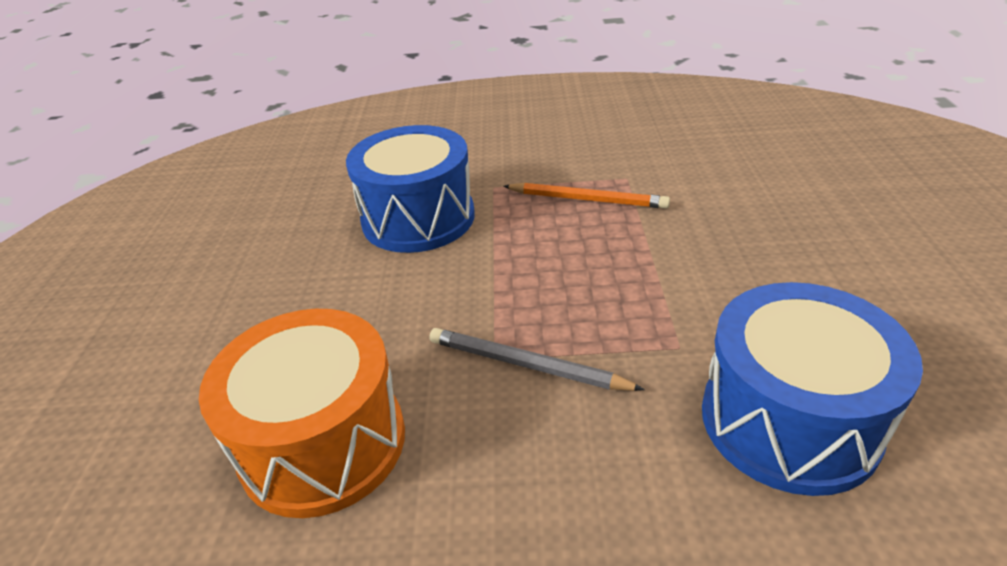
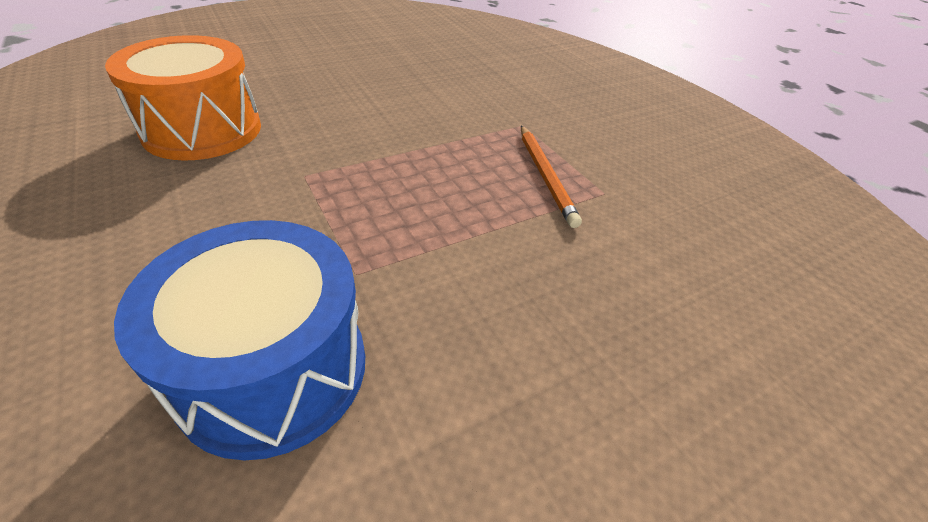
camera: 55 degrees right, 5 degrees up
blue drum [346,125,475,253] -> none
grey pencil [429,328,645,391] -> none

